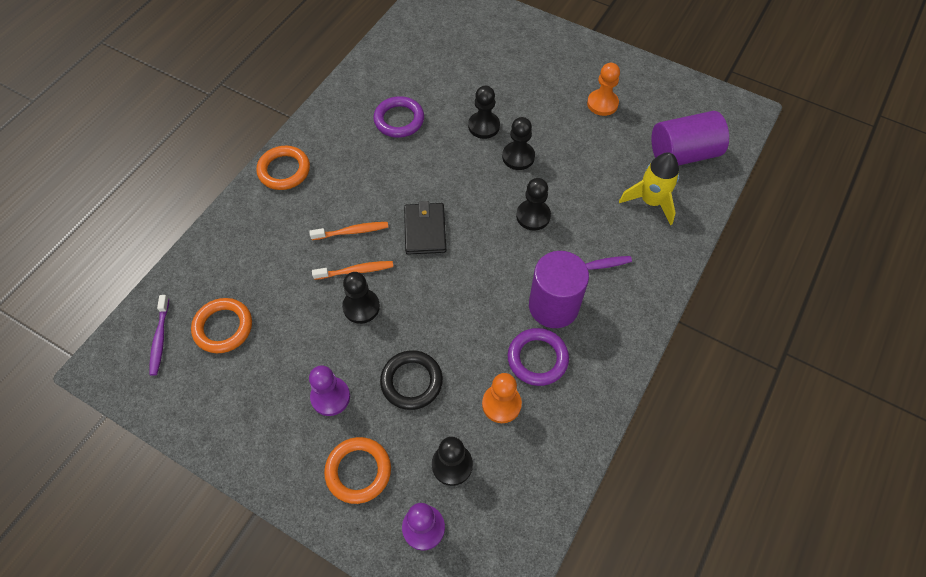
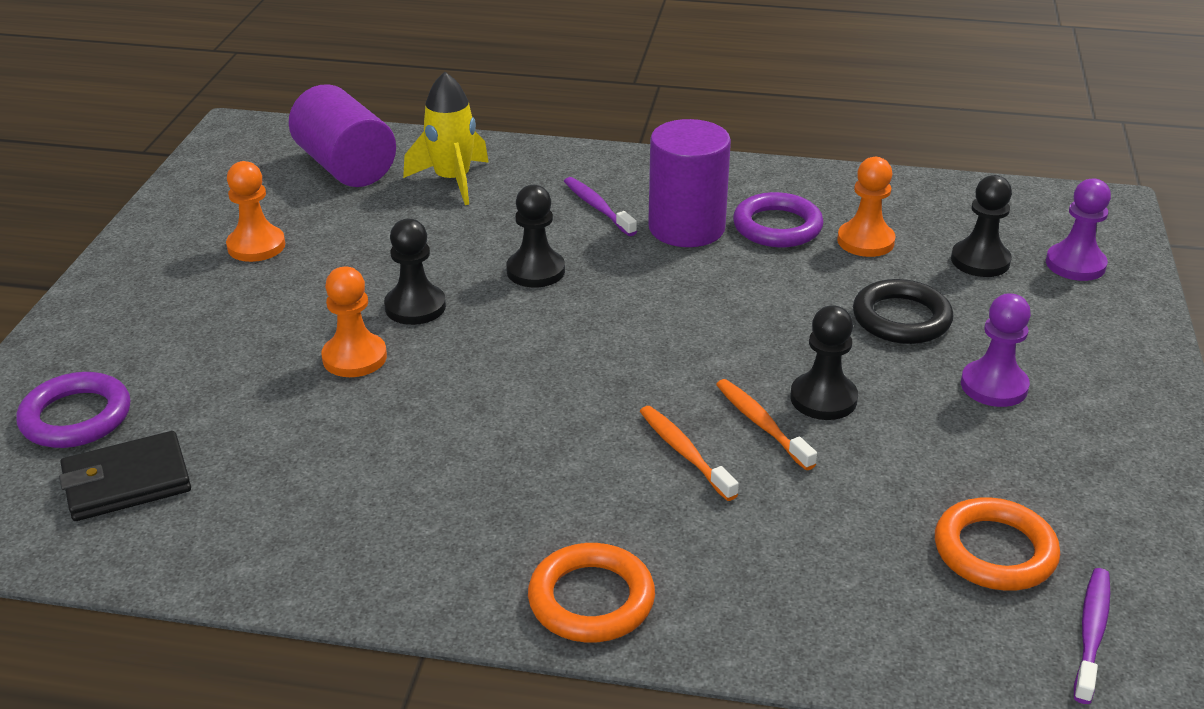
camera: 110 degrees left, 25 degrees down
purple toothbrush [149,295,169,376] -> purple toothbrush turned 45 degrees counterclockwise [1074,568,1111,704]
orange ring [324,437,391,504] -> none
purple ring [373,96,424,138] -> purple ring moved to [16,372,131,448]
black wallet [404,201,446,255] -> black wallet moved to [59,431,191,521]
black pawn [468,86,500,139] -> orange pawn [321,267,387,377]

